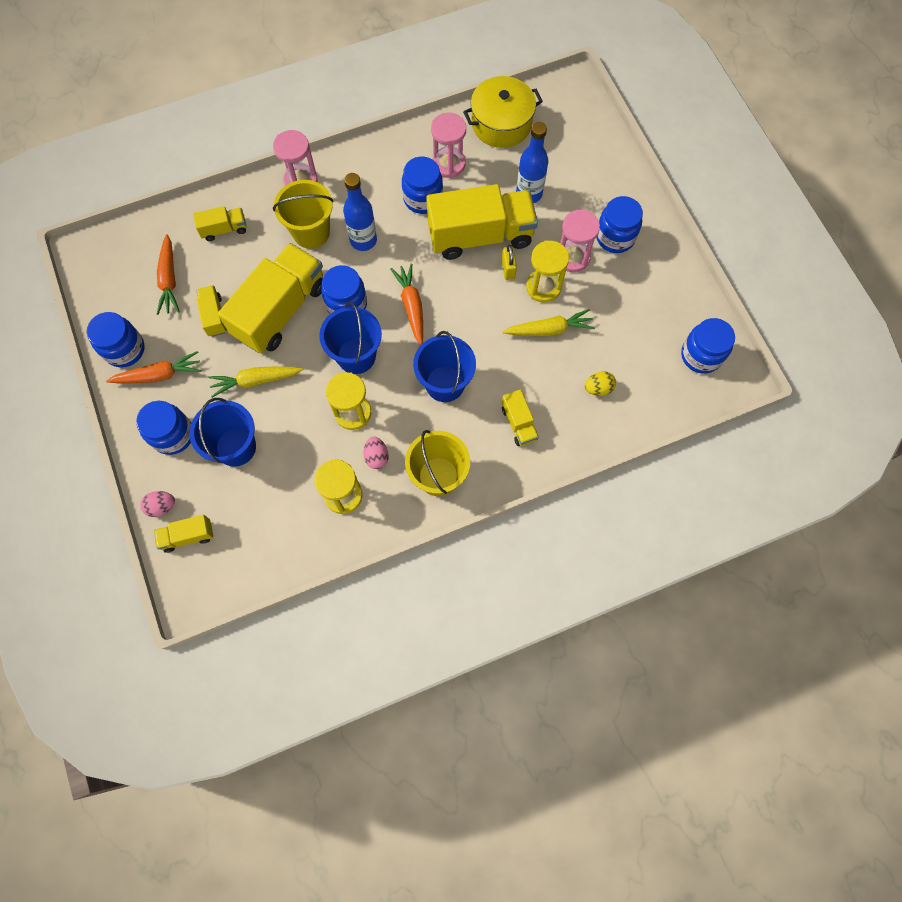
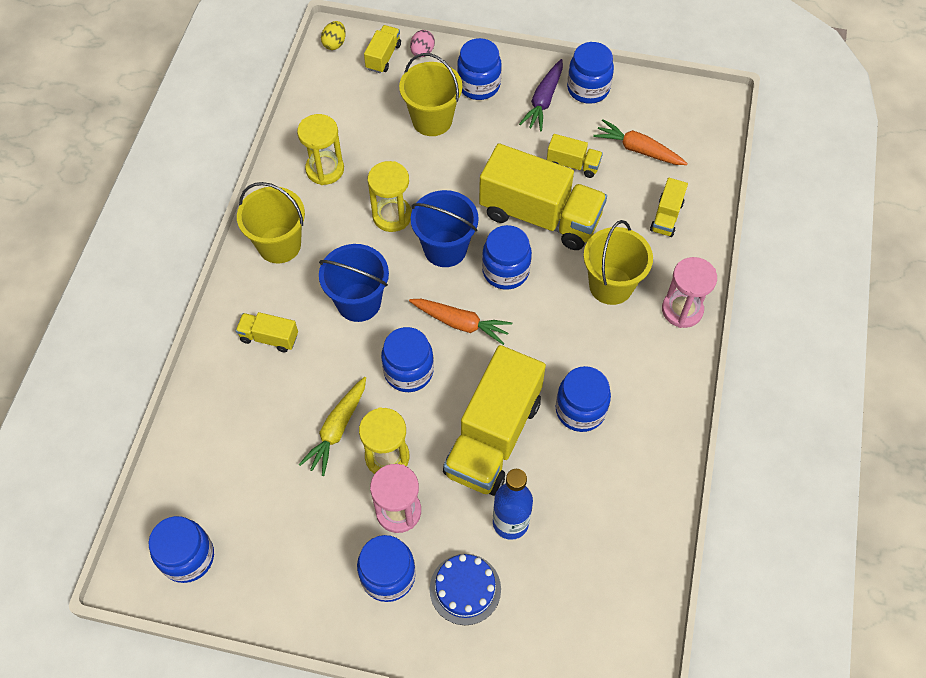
camera: 125 degrees right, 10 degrees down
orange carrot [106,351,202,383] -> purple carrot [519,59,563,131]
blue bucket [190,398,256,467] -> yellow bucket [399,53,462,136]
yellow carrot [208,366,303,398] -> none
yellow truck [218,243,323,354] -> yellow truck turned 45 degrees counterclockwise [479,143,607,250]
blue bottle [343,173,377,251] -> none
pink egg [363,437,389,469] -> none
pink hourglass [431,113,466,178] -> none
yellow pot [463,76,543,148] -> none
yellow padlock [502,245,517,280] -> none
yellow egg [585,371,616,396] -> yellow egg moved to [321,21,346,50]
none -> blue jar [381,327,434,392]
none -> blue cake [430,554,501,625]

